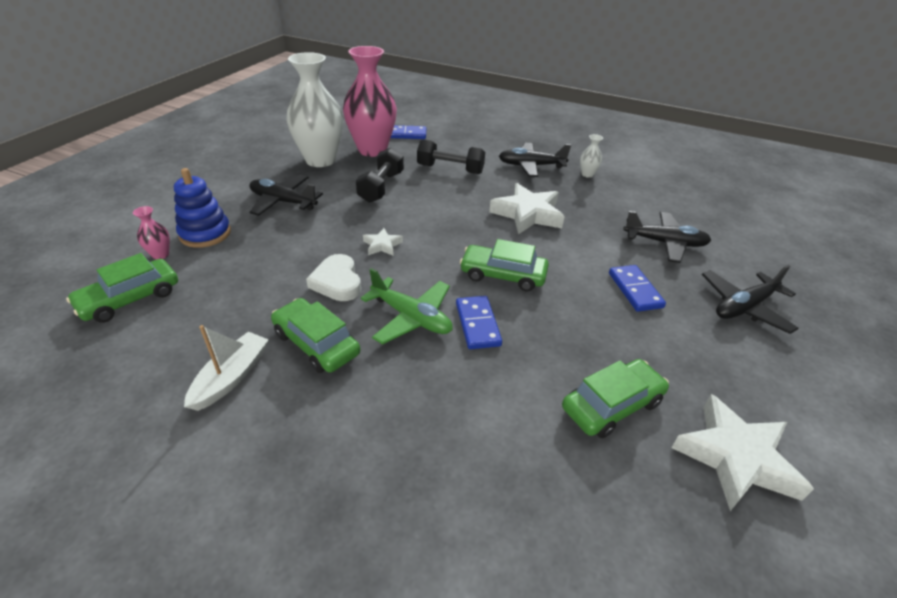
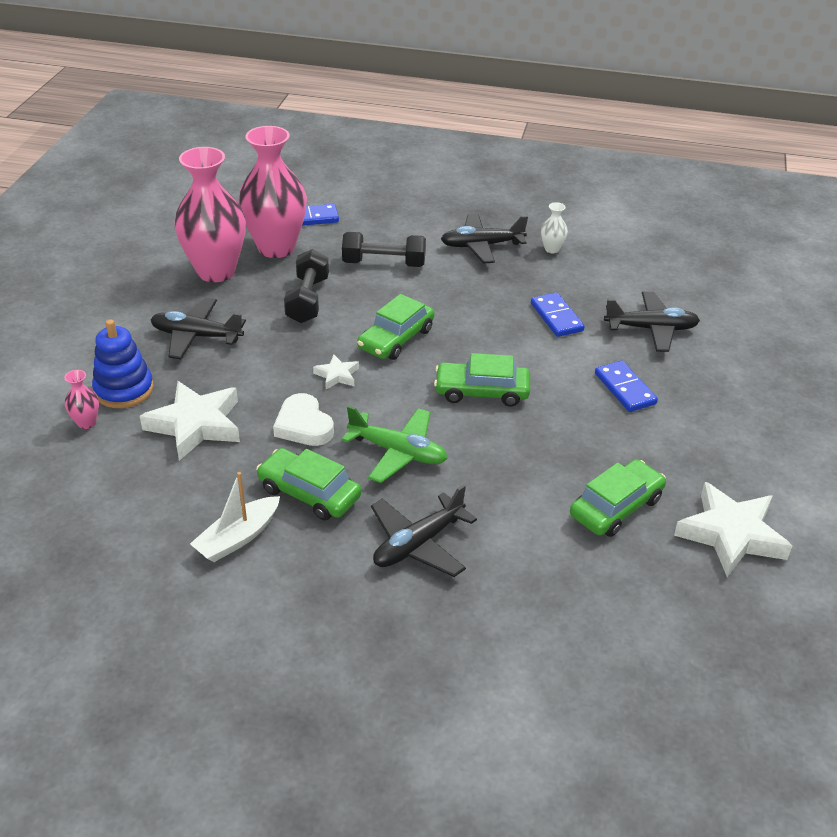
camera: 10 degrees left, 0 degrees up
green car [66,253,178,323] -> green car moved to [357,294,435,360]
white boat [184,325,269,411] -> white boat turned 150 degrees counterclockwise [190,472,280,562]
white vase [286,52,343,167] -> pink vase [175,147,246,282]
blue domino [456,296,502,349] -> blue domino moved to [531,292,585,337]
white star [489,183,565,234] -> white star moved to [140,381,240,461]
black plane [702,265,799,334] -> black plane moved to [371,484,477,577]

